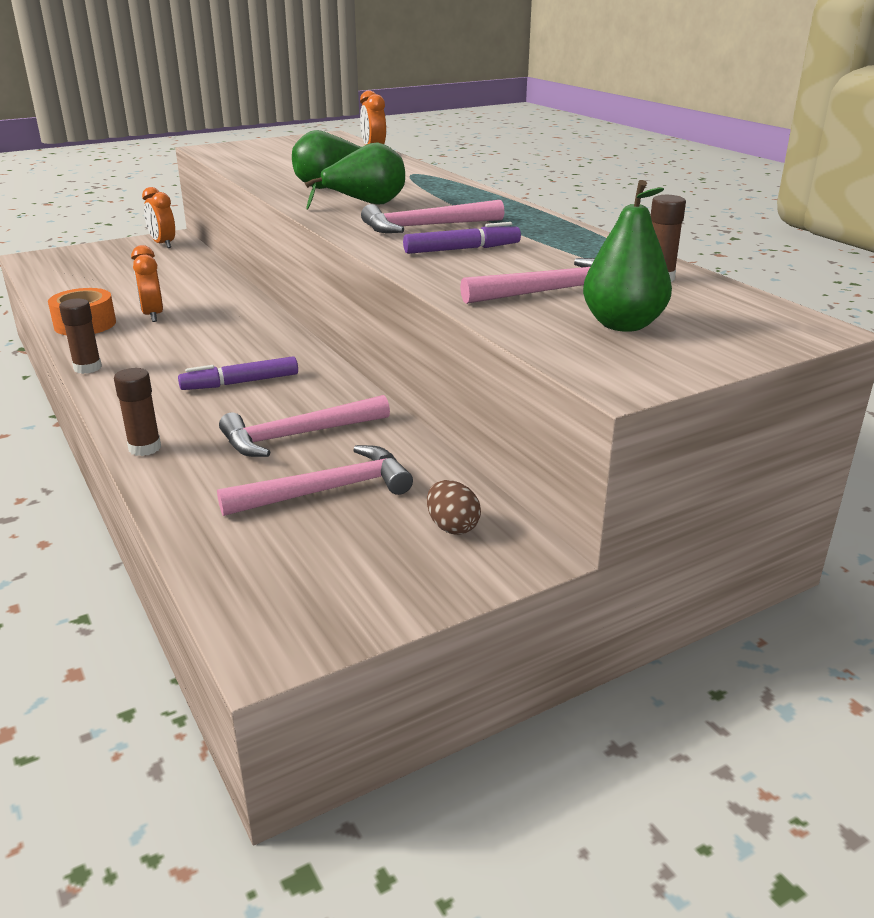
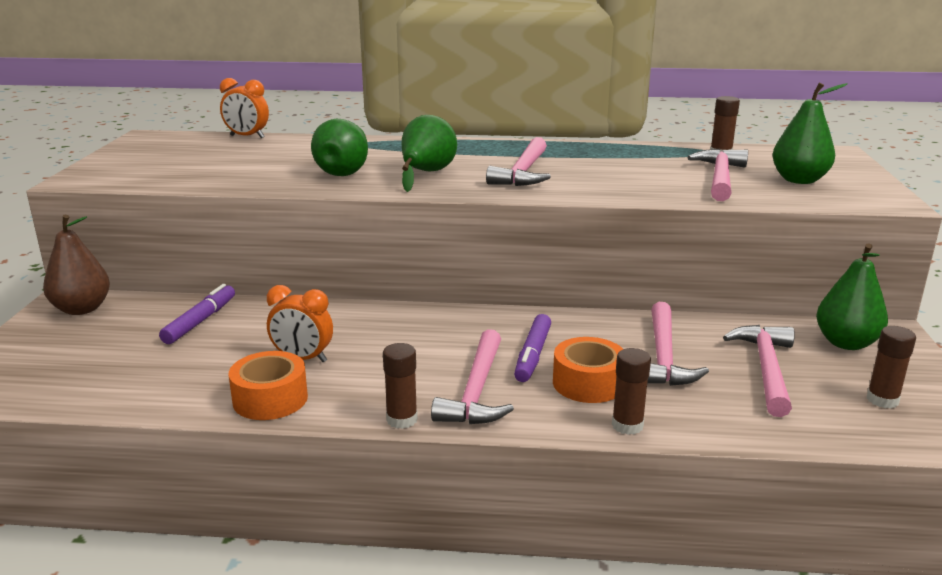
camera: 55 degrees left, 5 degrees down
orange clock [142,187,175,248] -> brown pear [43,215,110,315]
purple marker [403,222,521,254] -> purple marker moved to [159,284,235,344]
brown egg [427,480,481,535] -> green pear [816,244,888,350]
none -> pink hammer [431,329,514,424]
none -> orange tape [553,337,623,403]
none -> brown glue stick [867,326,916,408]

